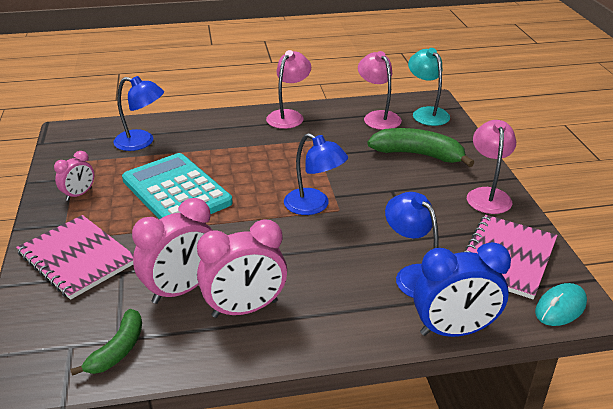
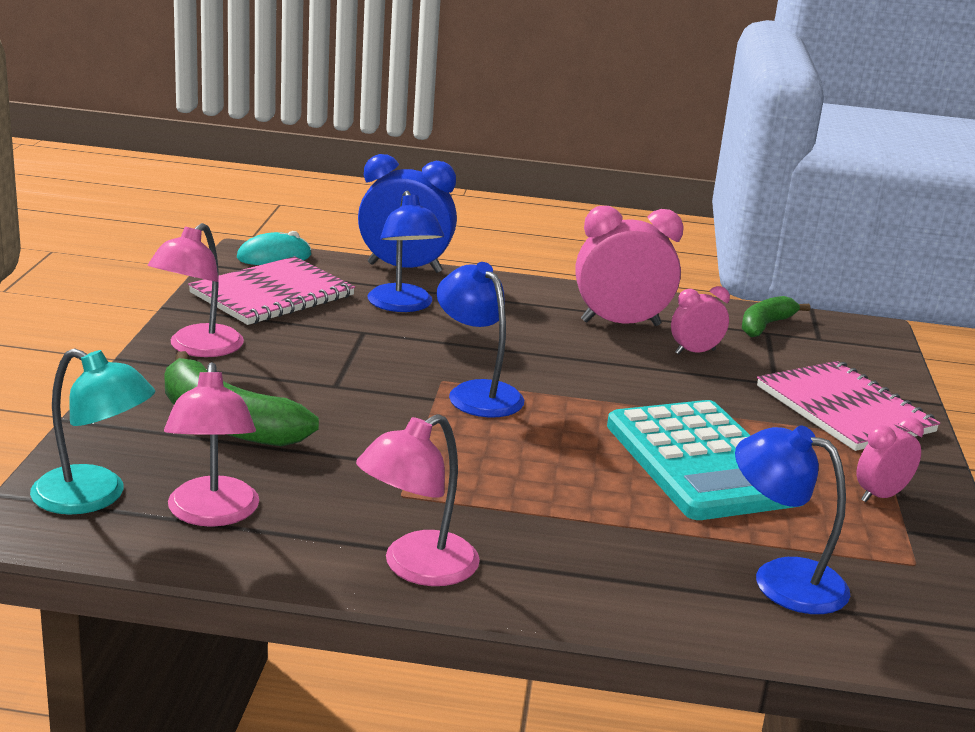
camera: 165 degrees left, 10 degrees down
pink clock [132,198,213,304] -> pink clock [671,286,730,355], size x0.55
turquoise lamp [408,48,450,126] -> turquoise lamp turned 60 degrees counterclockwise [30,349,156,515]

